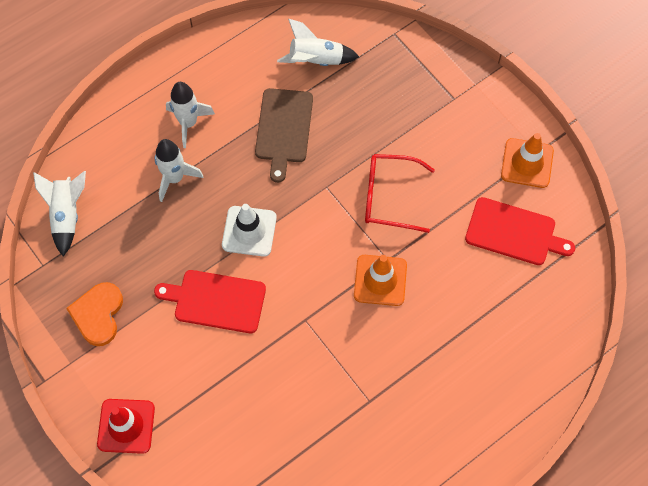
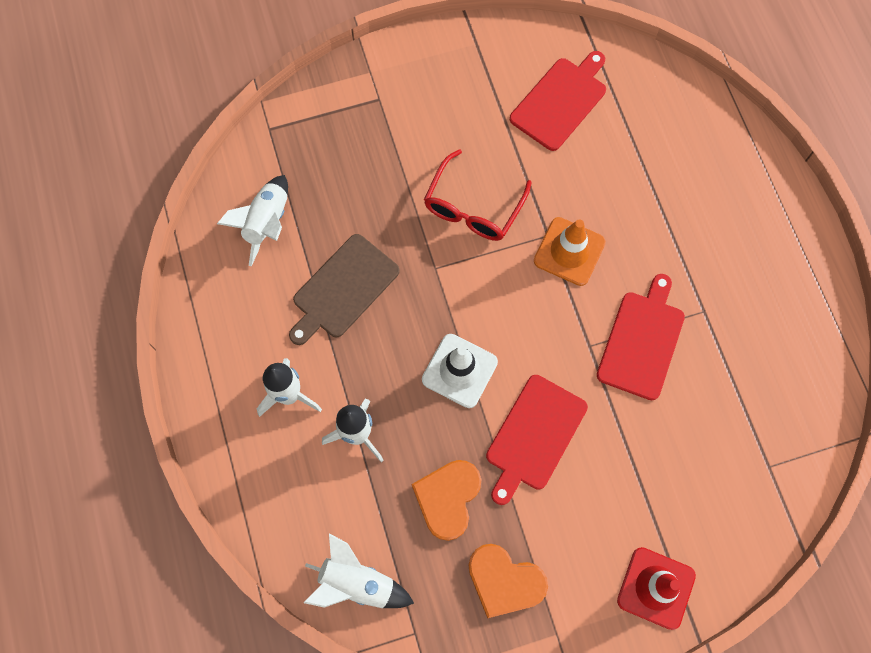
camera: 70 degrees left, 5 degrees up
brown cutting board [255,88,313,183] -> brown cutting board turned 105 degrees clockwise [289,234,400,345]
orange traffic cone [501,133,554,188] -> none
none -> orange heart [412,460,481,541]
none -> red cutting board [597,274,685,400]

